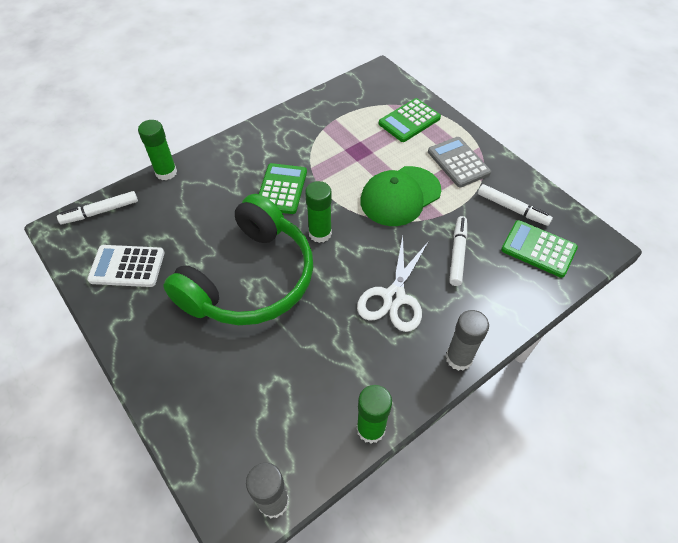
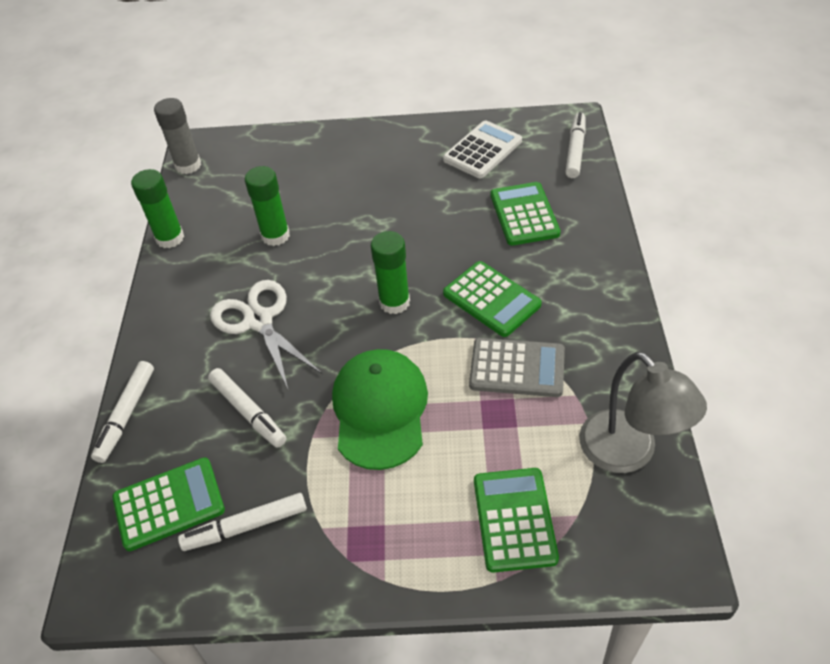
camera: 130 degrees right, 5 degrees down
green glue stick [138,120,177,180] -> green glue stick moved to [245,166,290,246]
green headphones [163,194,313,325] -> none
grey calculator [428,137,491,188] -> grey calculator moved to [469,338,565,397]
grey glue stick [446,310,489,371] -> none
none -> white marker [91,361,154,463]
none -> green calculator [491,182,561,246]
none -> grey lamp [579,352,707,473]

